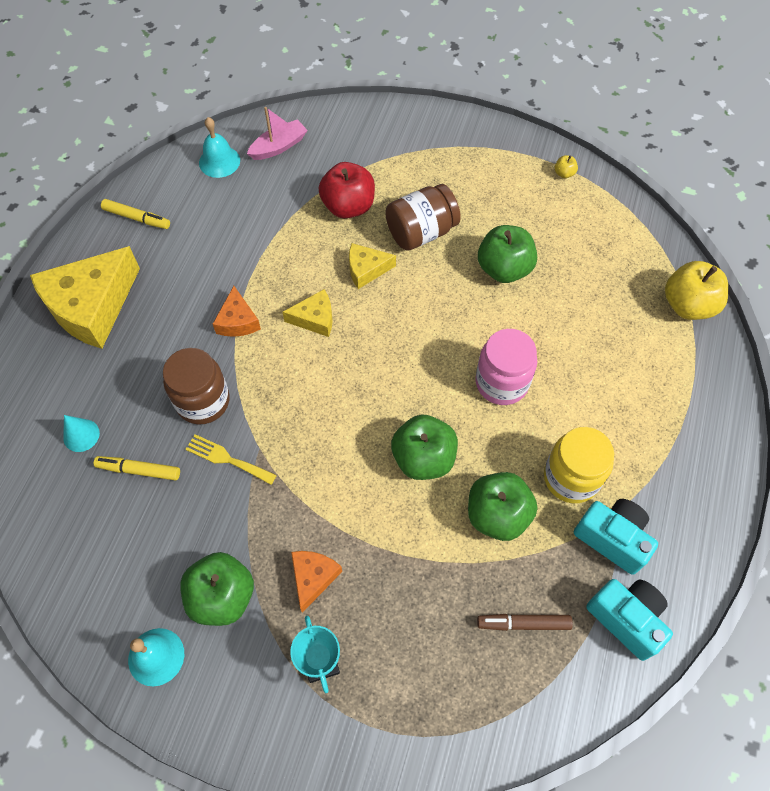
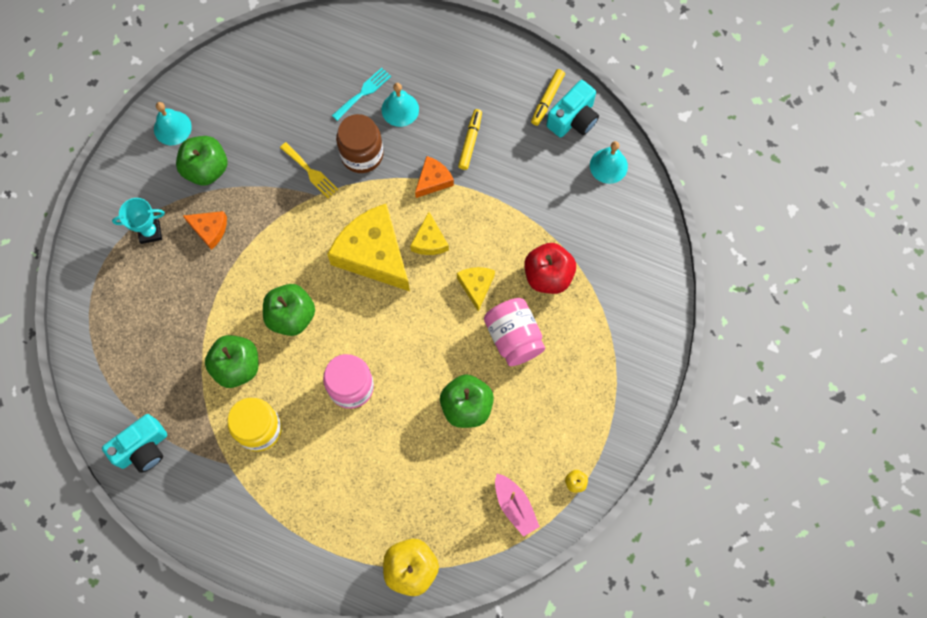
camera: 95 degrees right, 10 degrees up
yellow cheese [30,246,140,349] -> yellow cheese moved to [327,203,410,291]
turquoise cone [63,415,100,452] -> none
yellow marker [94,456,180,481] -> yellow marker moved to [458,109,482,170]
yellow fork [185,434,277,485] -> yellow fork turned 105 degrees clockwise [280,142,338,198]
orange cheese [213,286,261,337] -> orange cheese turned 135 degrees clockwise [415,156,454,198]
pink boat [247,107,308,160] -> pink boat moved to [495,474,540,537]
brown jar [385,184,461,251] -> pink jar [484,298,545,366]
brown marker [477,614,573,631] -> none
turquoise camera [574,499,658,575] -> turquoise camera moved to [546,80,599,138]
none -> turquoise fork [332,68,391,121]
none -> turquoise bell [382,83,419,127]

